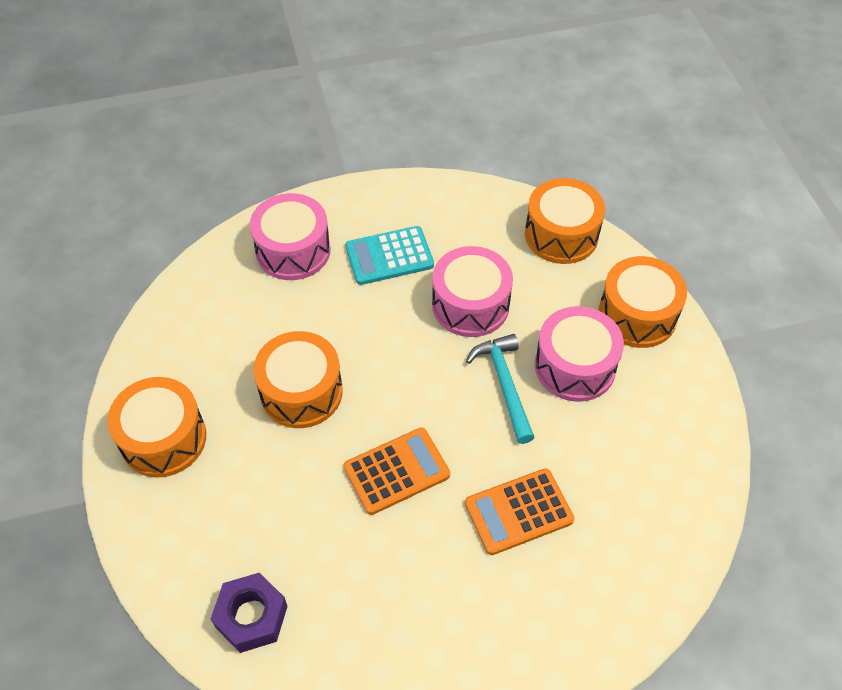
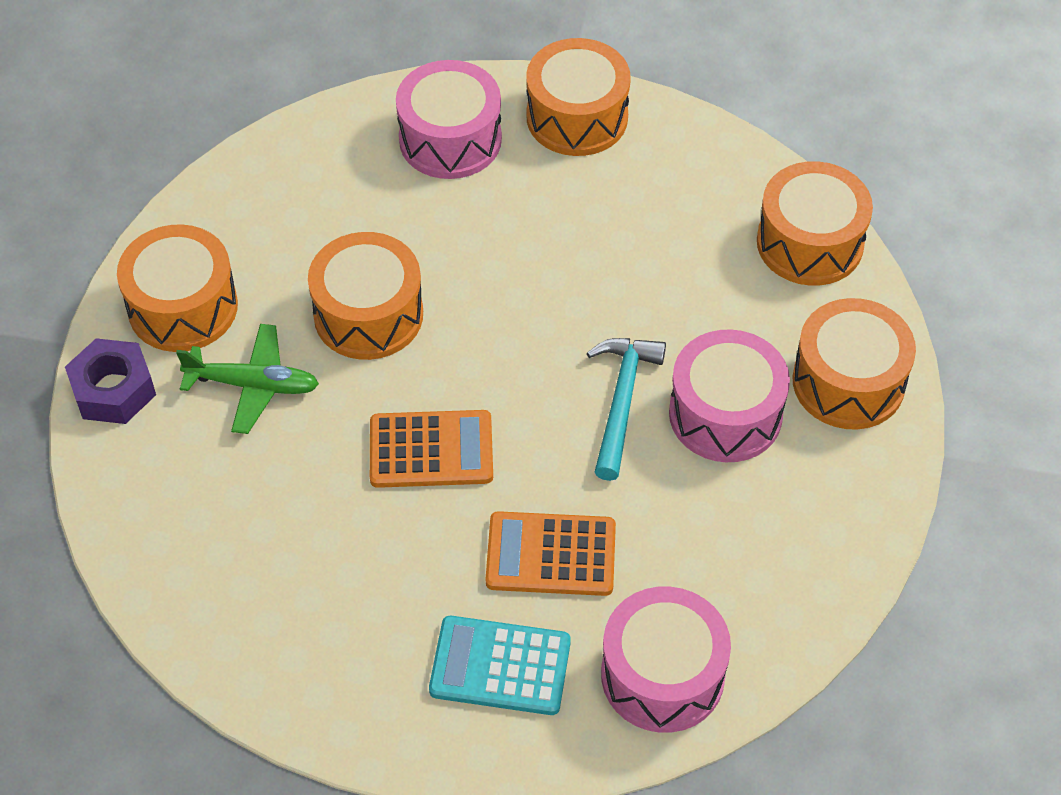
camera: 25 degrees right, 0 degrees up
purple nut [211,573,287,653] -> purple nut moved to [65,338,156,424]
turquoise calculator [345,226,434,285] -> turquoise calculator moved to [429,616,571,715]
pink drum [432,246,513,337] -> pink drum moved to [601,587,731,733]
none -> green plane [176,324,319,434]
none -> orange drum [526,38,631,156]

